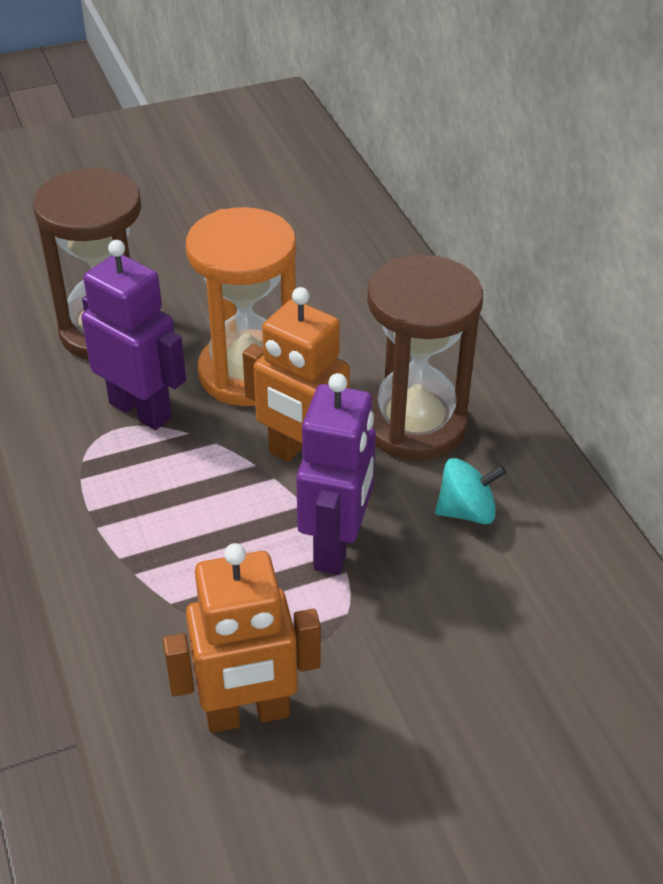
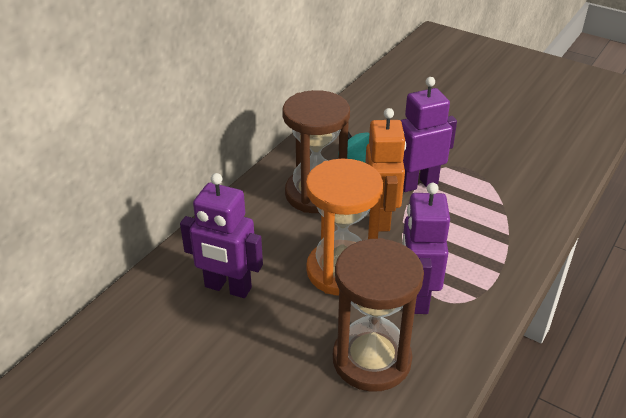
camera: 125 degrees left, 5 degrees down
orange robot [163,543,321,733] -> none
none -> purple robot [180,173,263,298]

